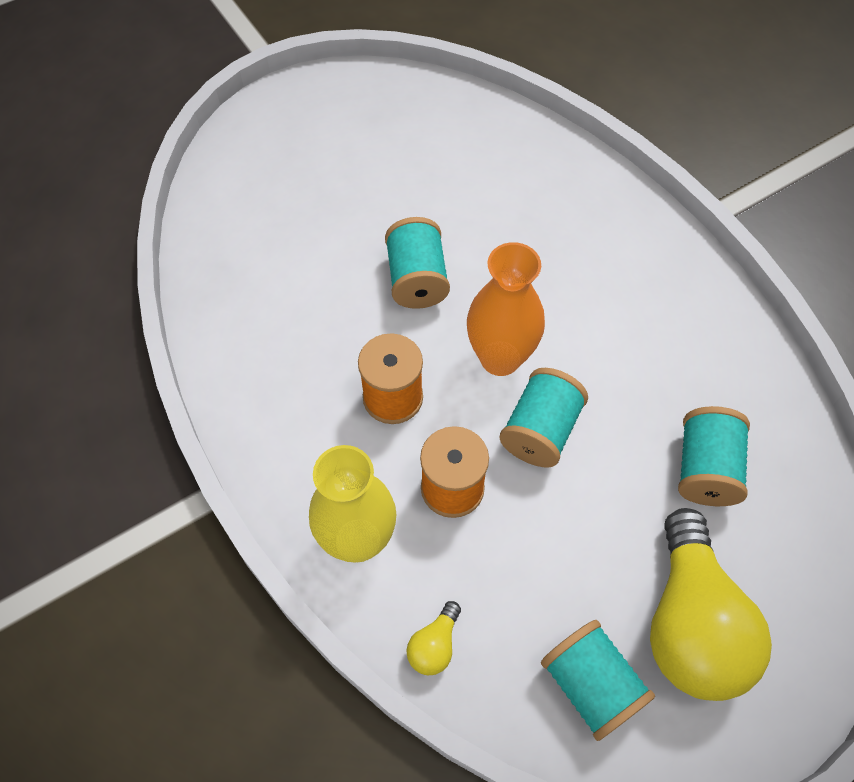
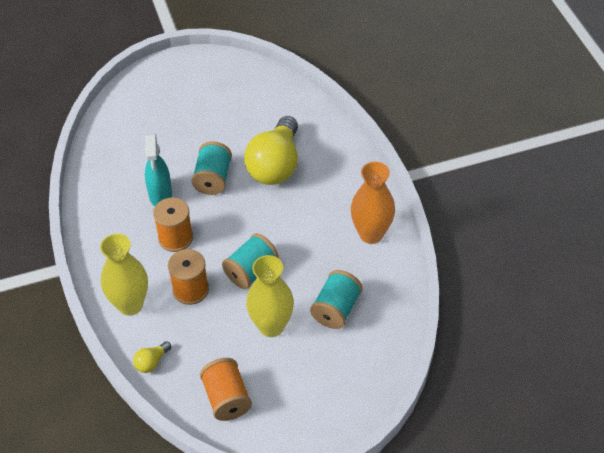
camera: 15 degrees right, 10 degrees down
orange vase [467,242,545,376] -> orange vase moved to [351,162,395,244]
turquoise spool [541,620,655,741] -> orange spool [200,358,252,421]
yellow light bulb [650,508,772,701] -> yellow light bulb moved to [244,116,298,185]
none -> turquoise spray bottle [145,134,172,206]
none -> yellow vase [246,255,294,337]

